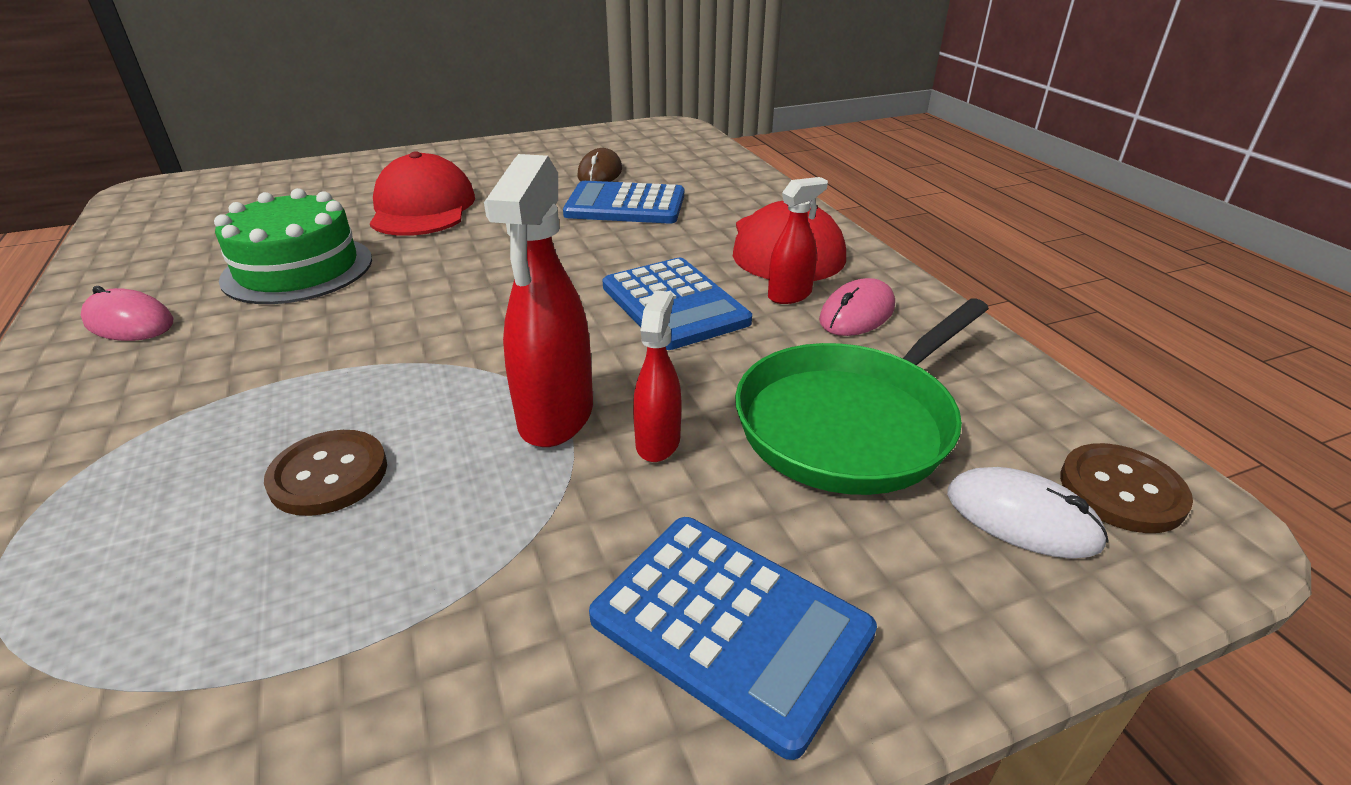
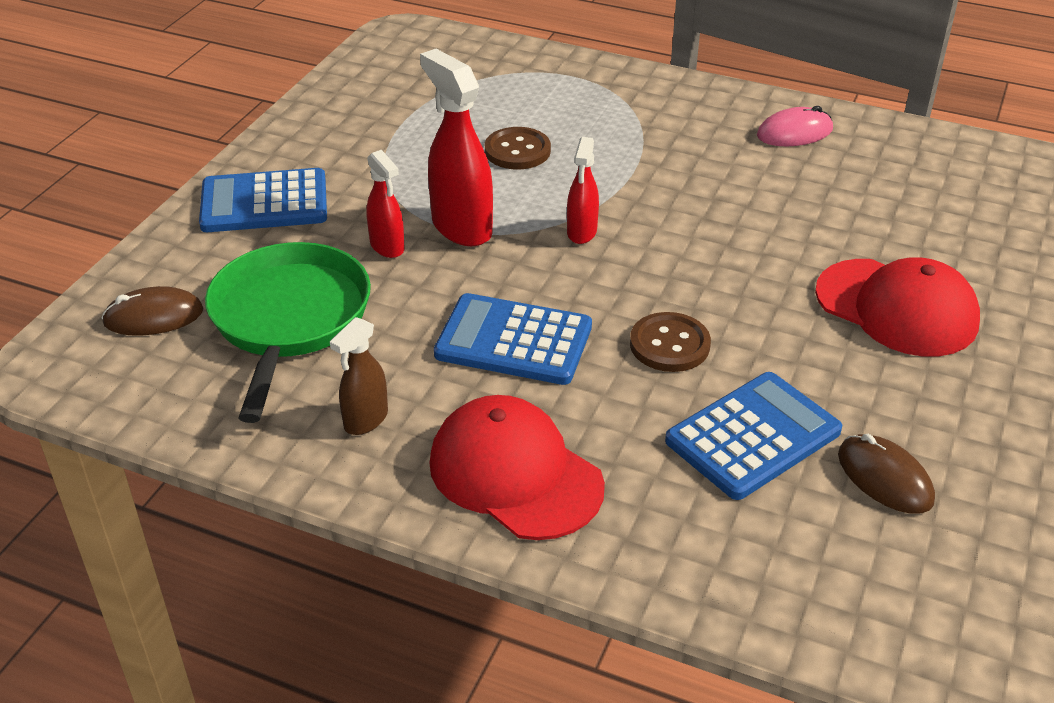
camera: 135 degrees right, 5 degrees up
green cake [214,188,372,304] -> none
red spray bottle [768,177,828,304] -> red spray bottle moved to [567,137,599,244]
pink mouse [819,278,895,336] -> brown spray bottle [330,317,388,435]
white mouse [947,467,1109,559] -> brown mouse [101,286,203,336]
brown button [1060,443,1193,533] -> brown button moved to [630,312,711,372]

